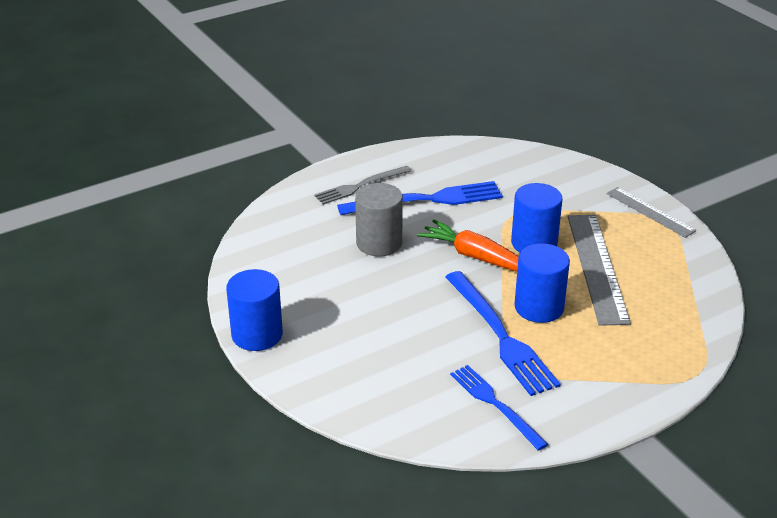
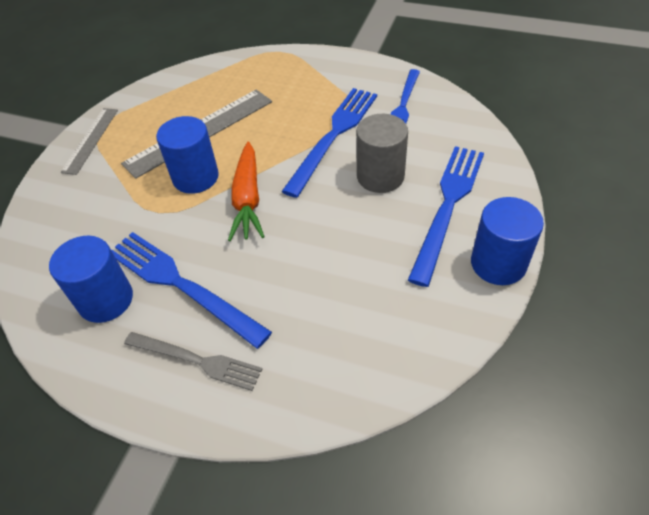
camera: 125 degrees left, 15 degrees up
grey cylinder [355,183,403,256] -> grey cylinder moved to [356,114,408,193]
blue cylinder [514,243,570,323] -> blue cylinder moved to [49,236,133,323]
none -> blue fork [408,146,484,287]

